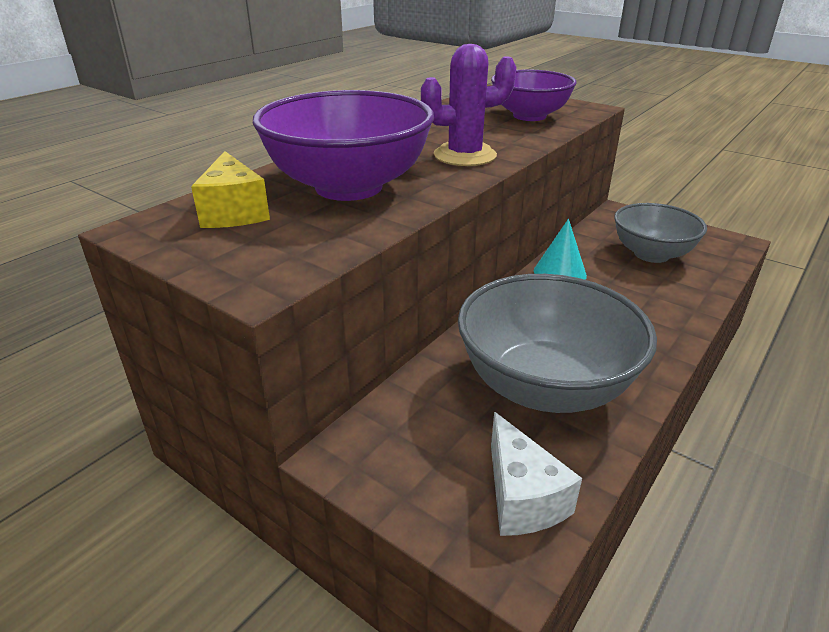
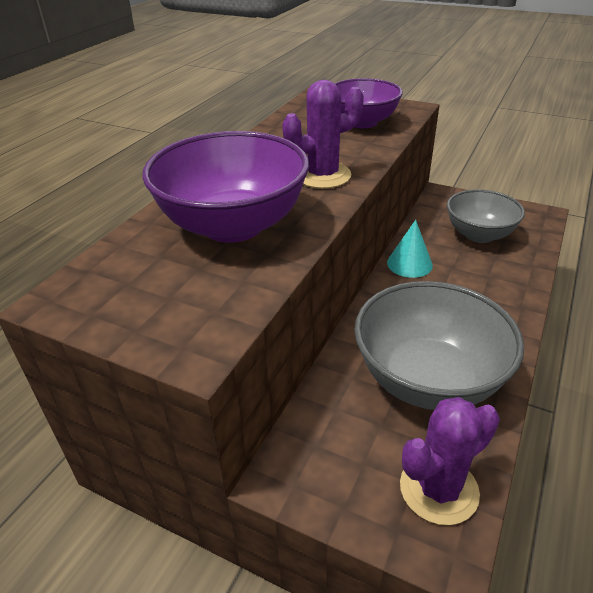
camera: 10 degrees left, 5 degrees up
yellow cheese [191,151,270,228] -> none
white cheese [491,412,582,536] -> purple cactus [400,397,500,525]

